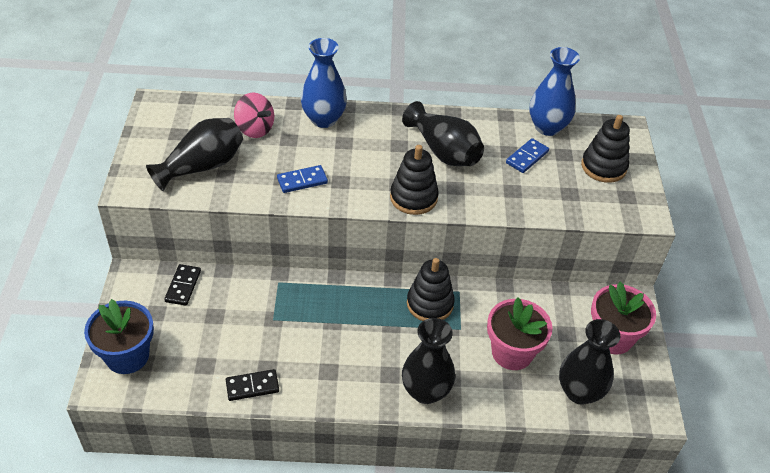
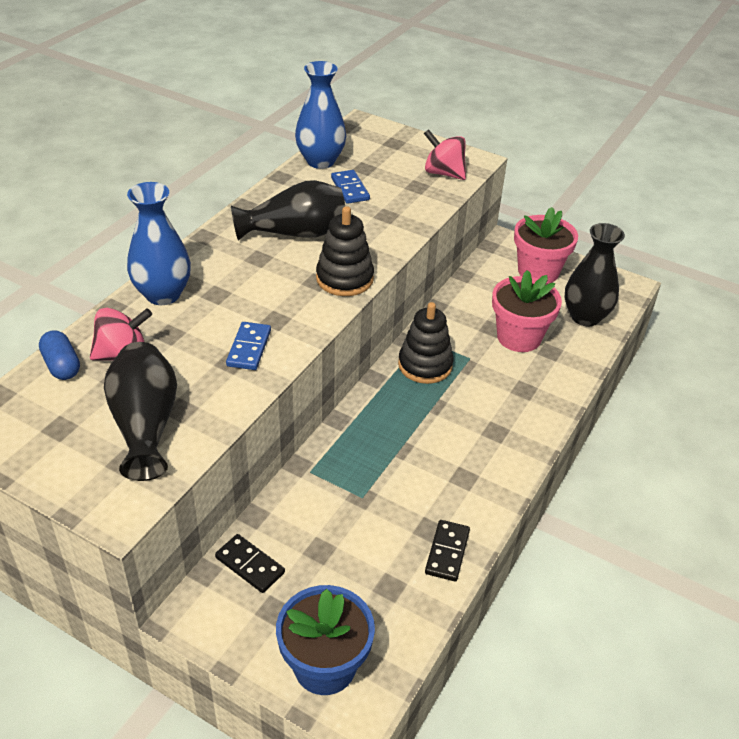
camera: 60 degrees left, 5 degrees down
black vase [402,318,455,404] -> none
black stacking toy [581,115,630,183] -> none
none -> blue capsule [39,330,80,380]
none -> pink spinning top [424,129,466,180]

